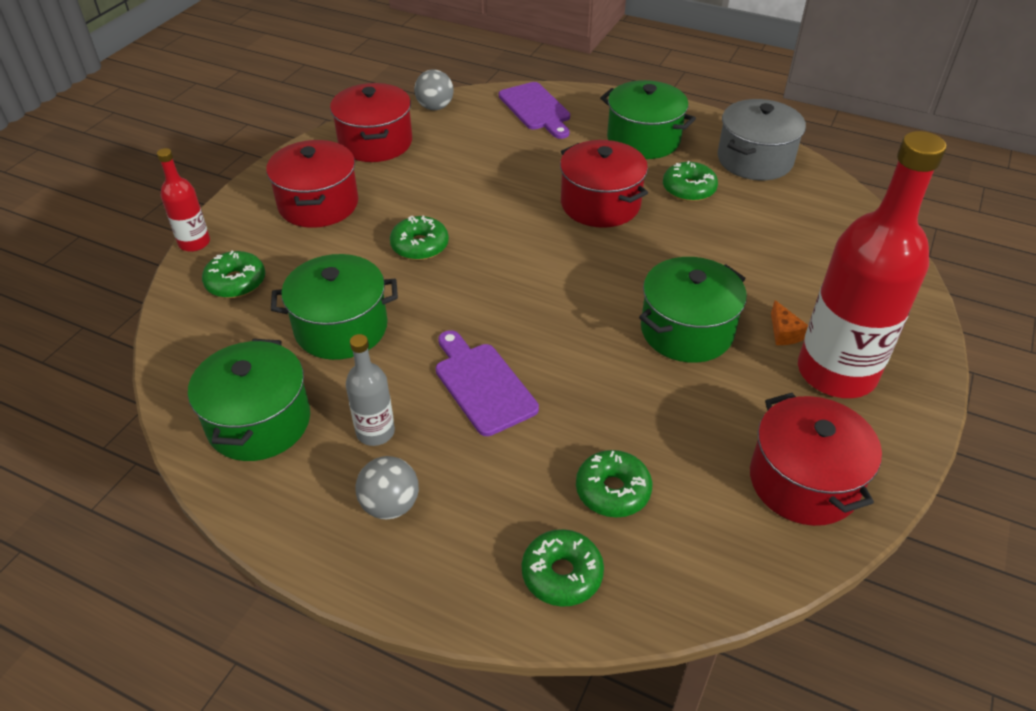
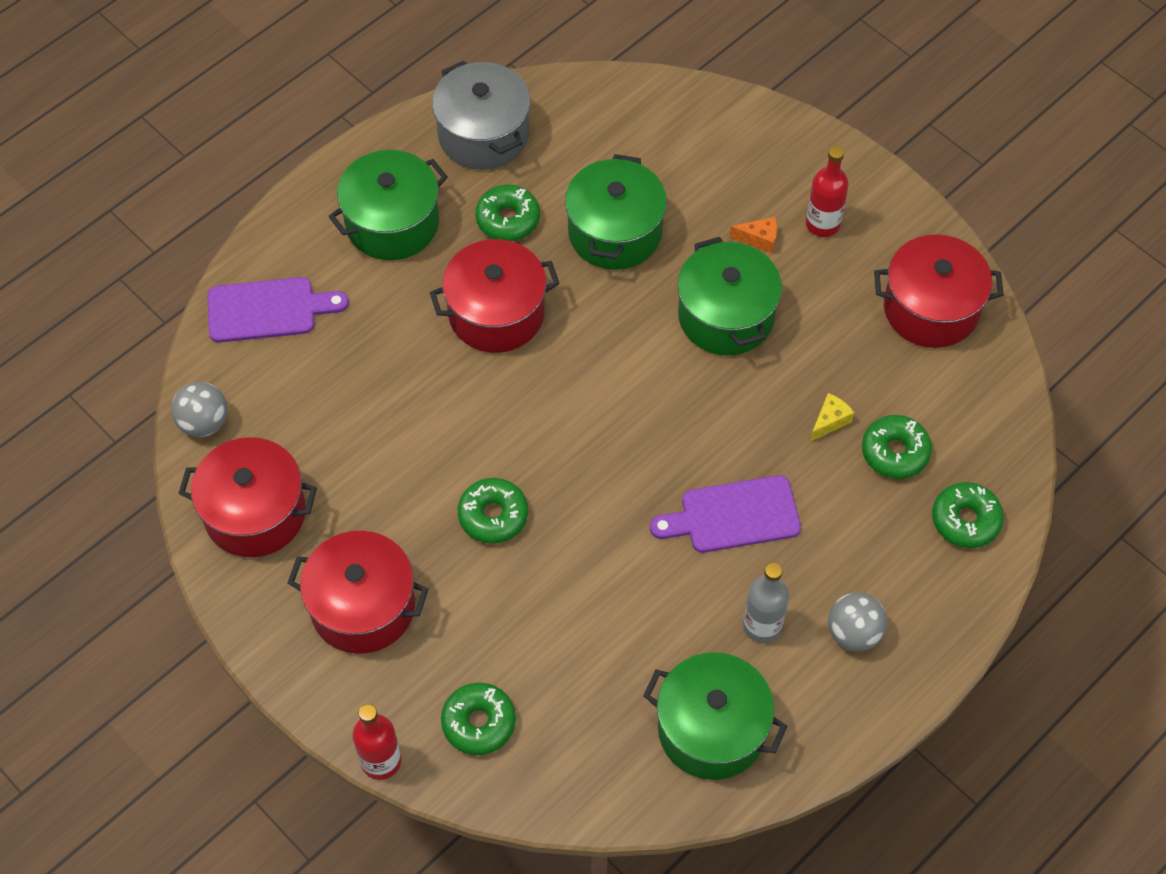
camera: 70 degrees left, 15 degrees up
green pot [271,254,398,360] -> green pot moved to [565,154,667,270]
red bottle [798,131,947,398] -> red bottle [806,146,849,237], size x0.46
none -> yellow cheese [810,393,854,442]

